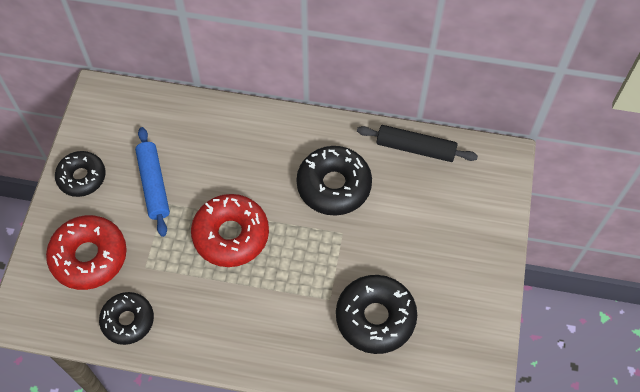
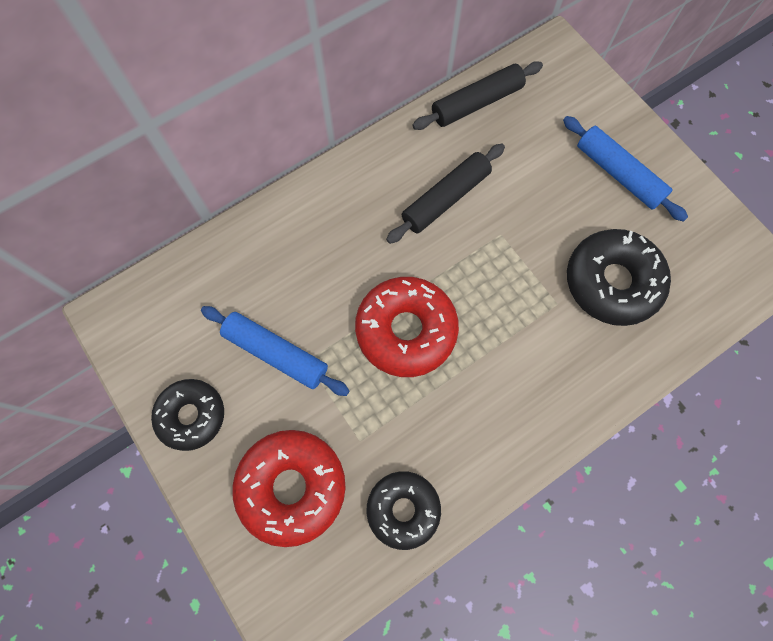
camera: 45 degrees left, 10 degrees up
black donut [297,146,372,216] -> black rolling pin [386,144,505,244]
none -> blue rolling pin [563,116,688,222]

